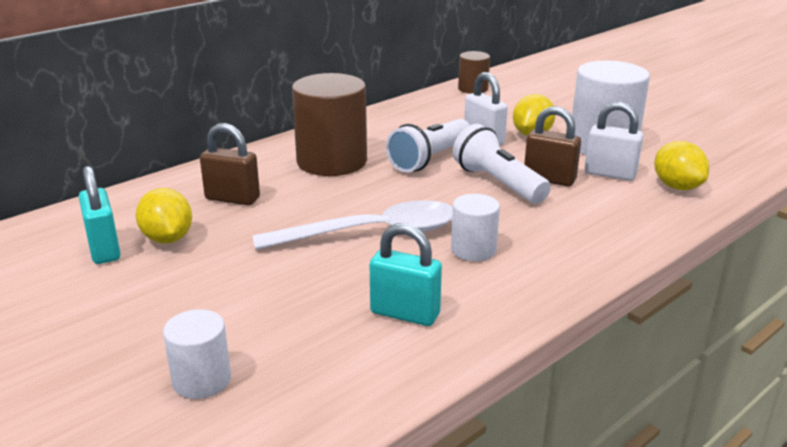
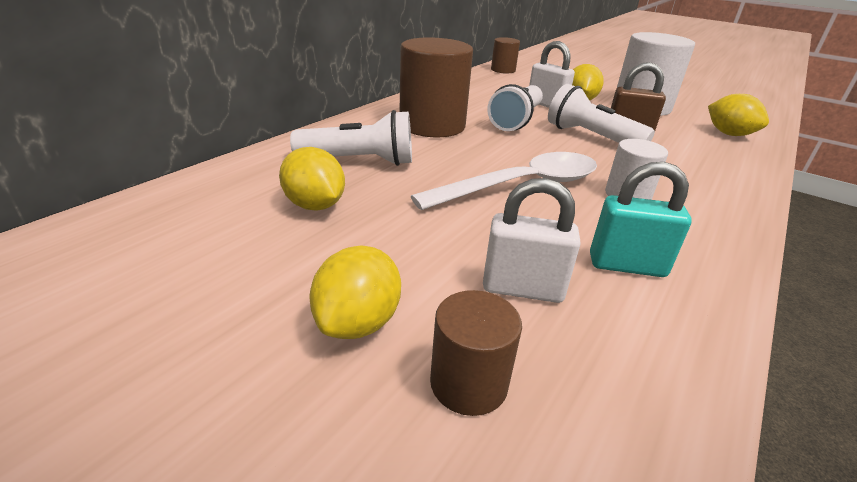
camera: 15 degrees left, 5 degrees up
turquoise padlock [79,166,121,264] -> none
white cylinder [163,309,231,399] -> brown cylinder [430,290,522,416]
brown padlock [200,123,260,205] -> white flashlight [290,110,412,166]
white padlock [585,102,643,181] -> white padlock moved to [483,178,581,303]
none -> yellow lemon [309,245,401,339]

